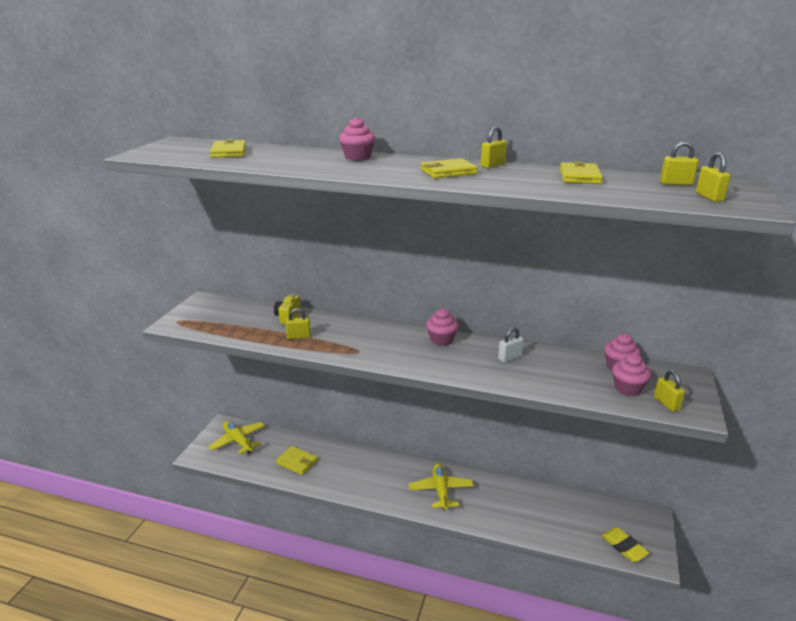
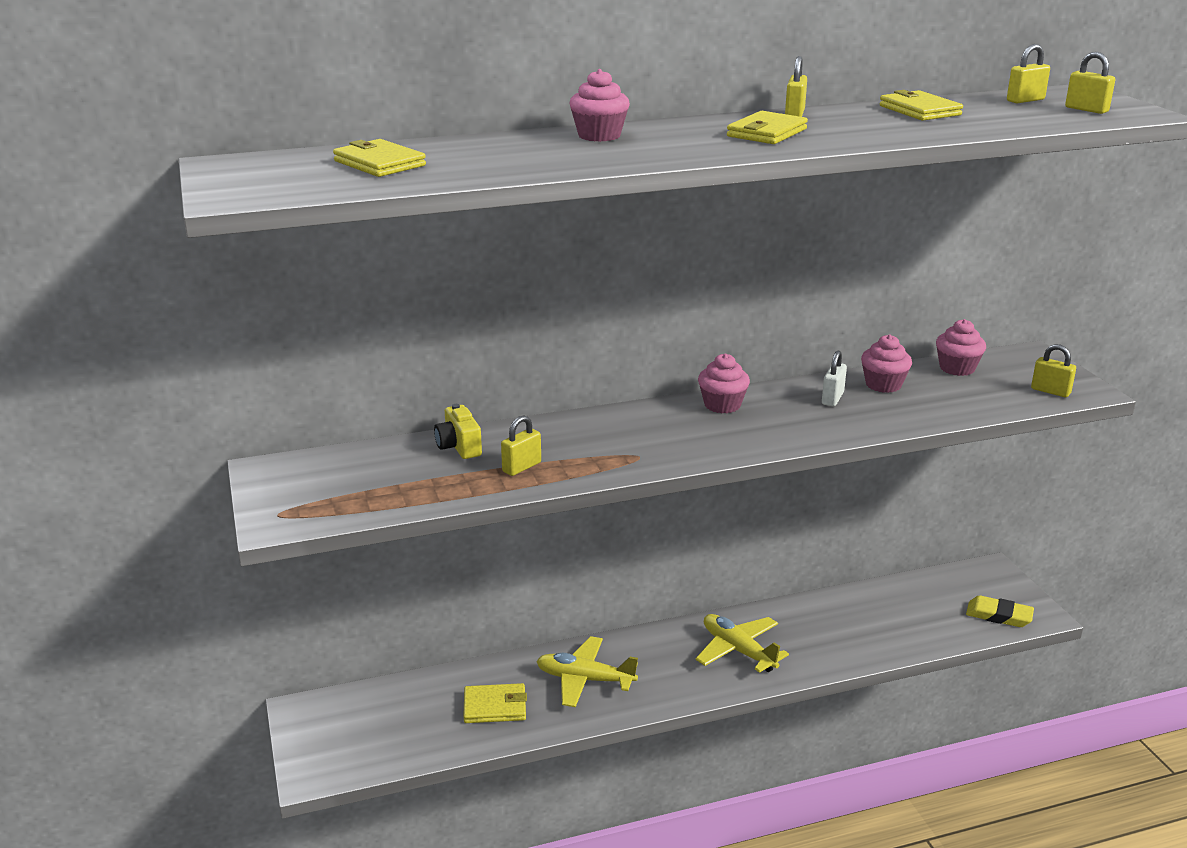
camera: 35 degrees left, 0 degrees up
yellow plane [208,421,265,454] -> yellow plane moved to [536,636,638,707]
pink cupcake [612,354,651,396] -> pink cupcake moved to [861,334,912,393]

